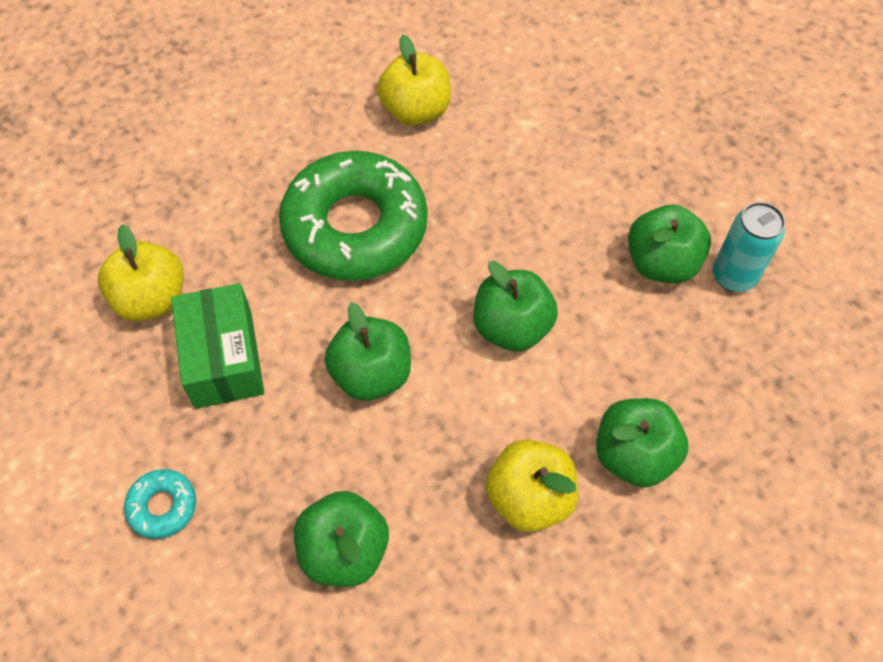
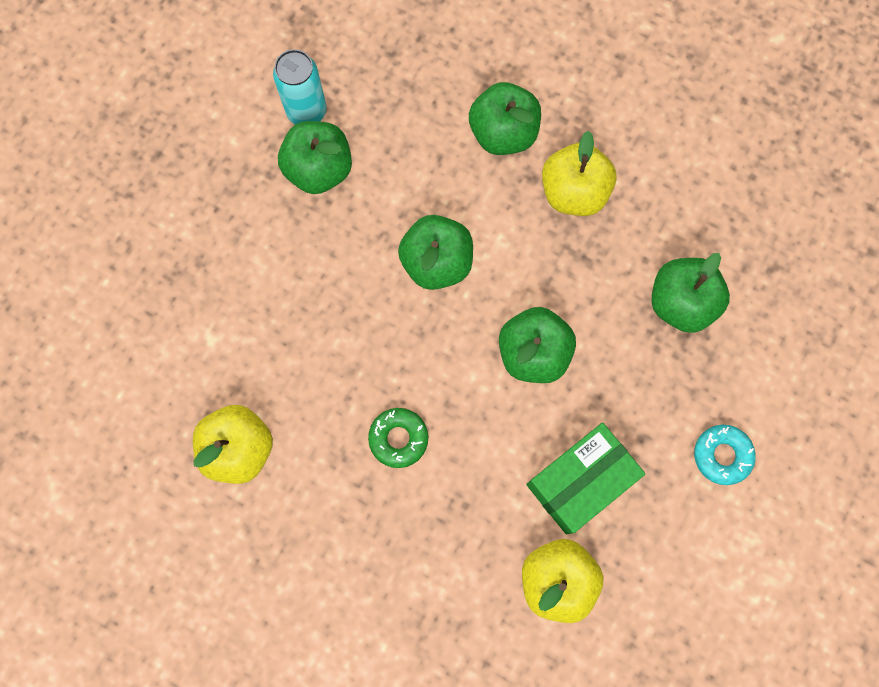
camera: 115 degrees left, 15 degrees up
green donut [279,151,428,281] -> green donut [368,408,428,468], size x0.42

